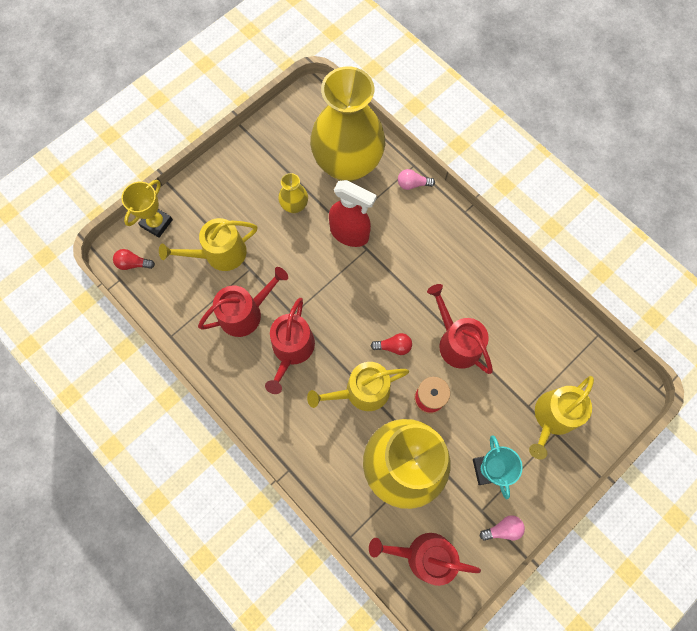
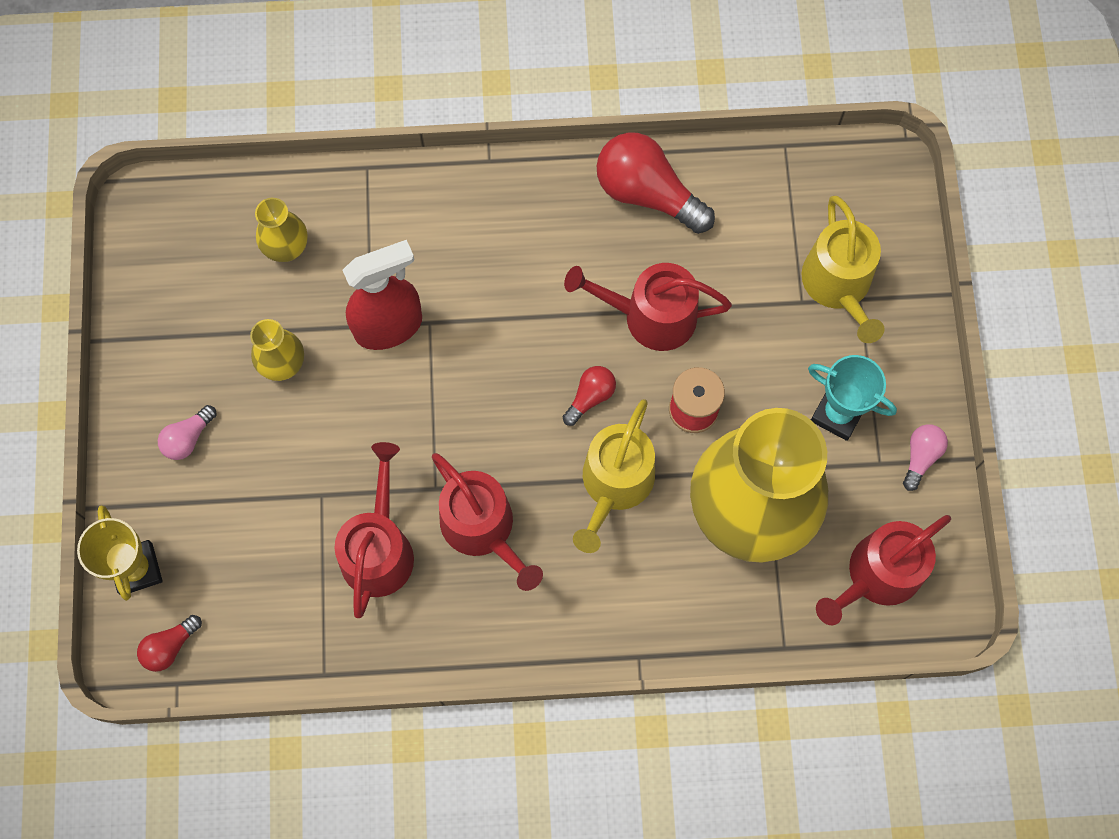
camera: 50 degrees left, 0 degrees up
yellow watering can [159,218,257,271] -> none
yellow vase [310,66,385,182] -> yellow vase [255,198,308,262], size x0.40
pink light bulb [398,169,435,190] -> pink light bulb moved to [158,405,217,460]
none -> red light bulb [597,133,715,234]

